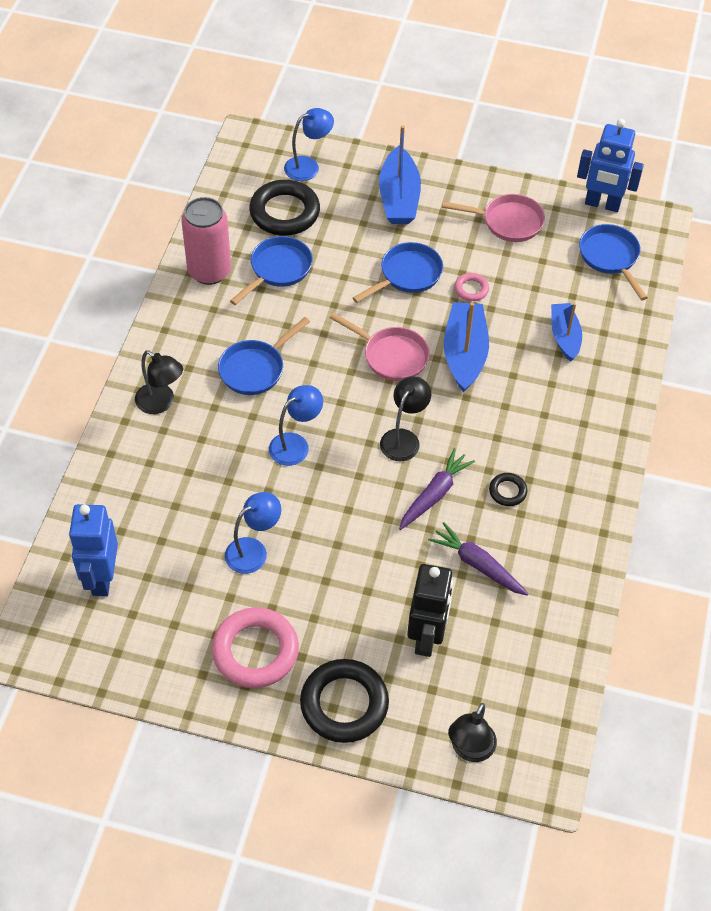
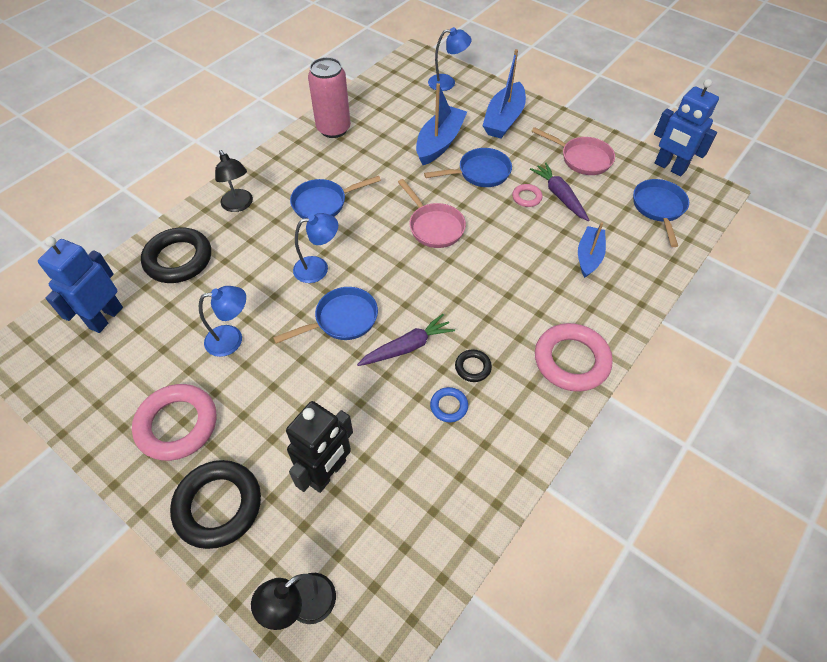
camera: 25 degrees right, 0 degrees up
blue pan [230,236,313,305] -> blue pan moved to [273,287,378,344]
black ring [249,180,320,236] -> black ring moved to [141,228,211,283]
black lamp [380,376,431,461] -> none
purple carrot [428,522,529,596] -> purple carrot moved to [530,162,589,221]
blue boat [444,302,489,393] -> blue boat moved to [416,83,467,165]
none -> blue ring [430,387,468,422]
none -> pink ring [535,323,613,392]

